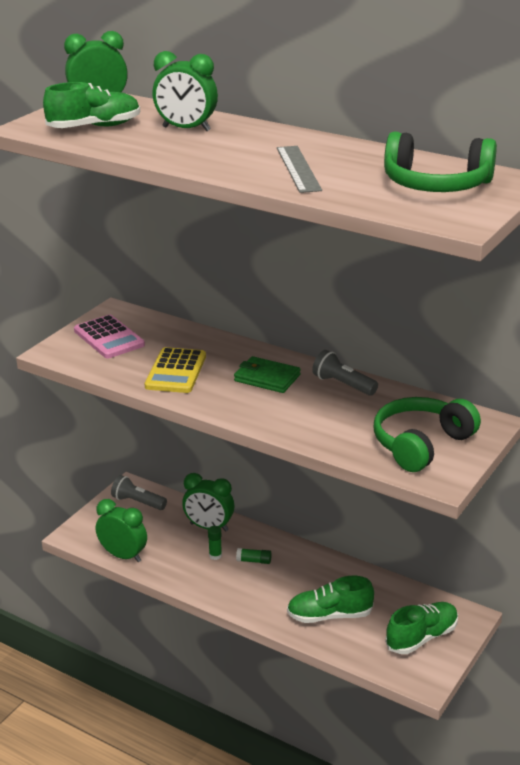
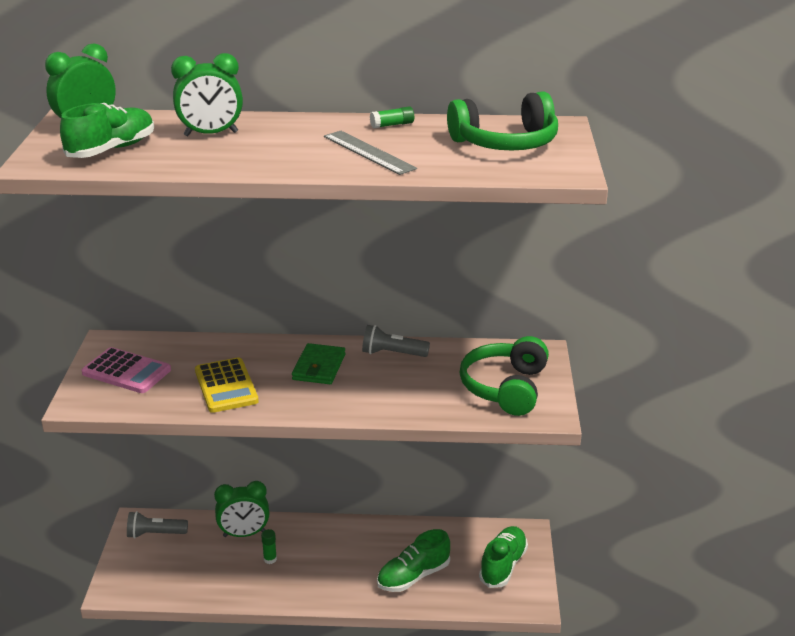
camera: 30 degrees left, 0 degrees up
green clock [96,499,147,562] -> none
green wallet [234,356,301,393] -> green wallet turned 75 degrees counterclockwise [292,343,345,384]
green glue stick [236,548,272,564] -> green glue stick moved to [370,106,414,128]

